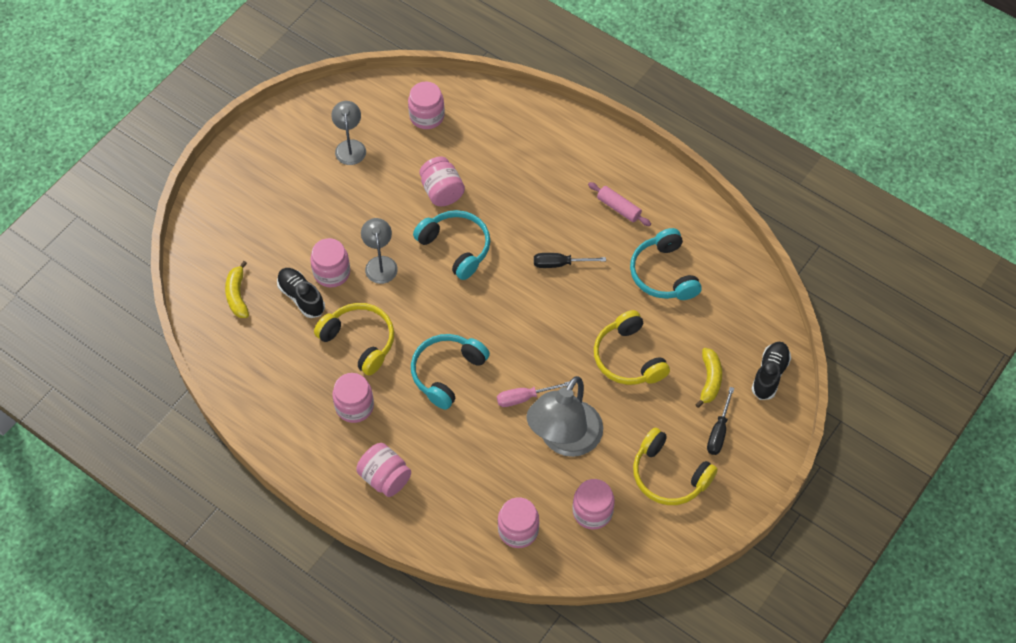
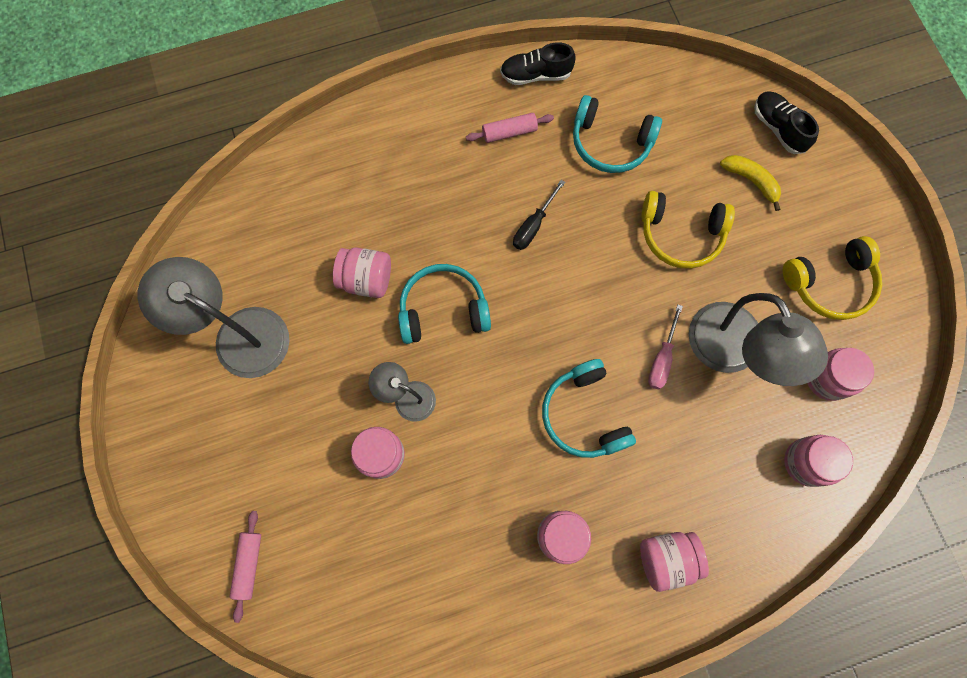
camera: 55 degrees left, 15 degrees up
yellow banana [225,261,249,318] -> none
black shoe [277,268,325,318] -> black shoe moved to [500,42,576,85]
yellow headphones [314,303,394,375] -> none
grey lamp [331,101,366,165] -> grey lamp [138,257,289,378], size x1.84
pink jar [408,82,445,129] -> none
black screwdriver [707,387,734,455] -> none
none -> pink rolling pin [230,511,261,623]

